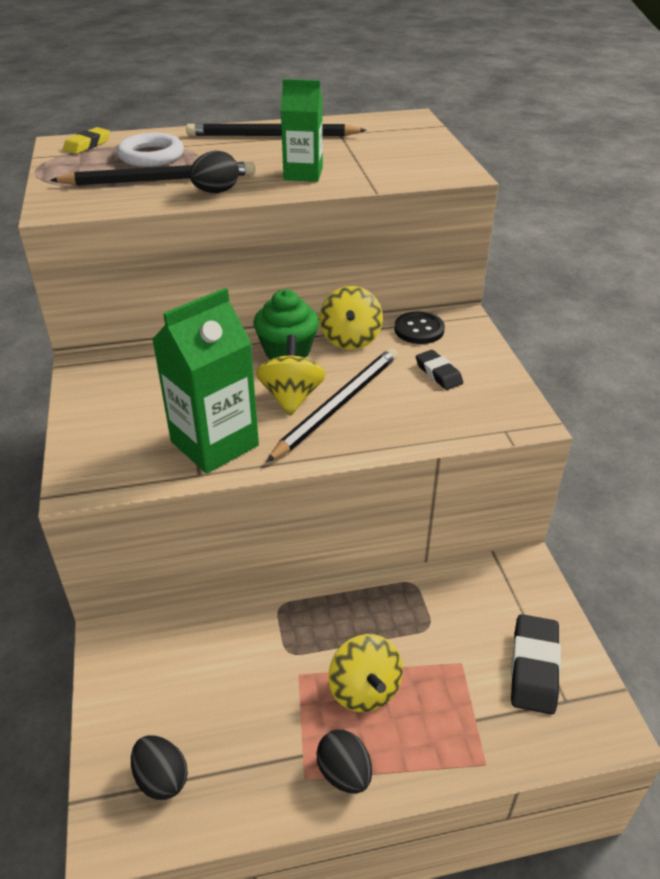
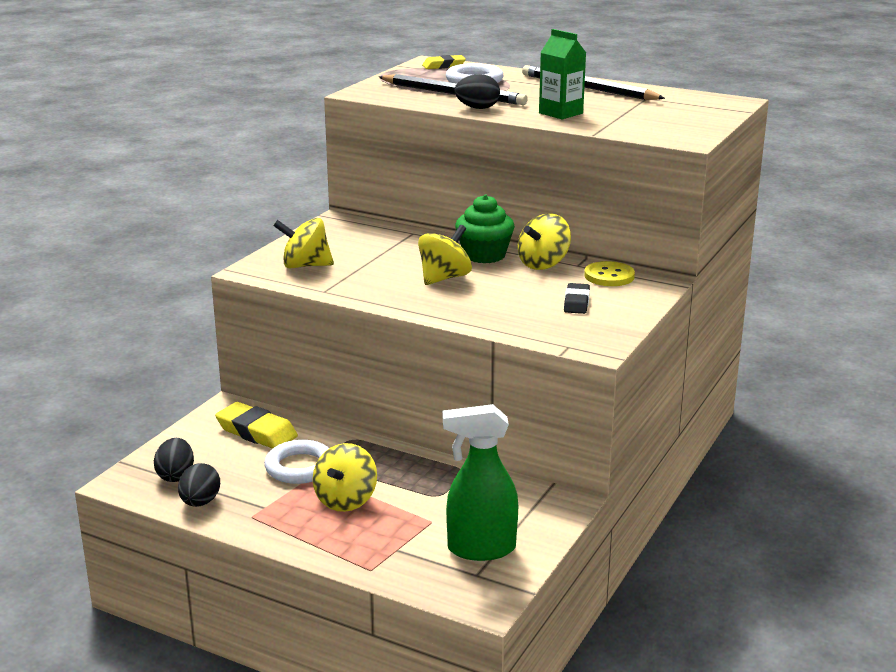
camera: 40 degrees right, 15 degrees down
green carton [152,288,259,474] -> none
black pencil [266,348,398,462] -> none
black egg [316,730,372,794] -> black egg moved to [178,463,220,507]
black button [394,312,445,344] -> yellow button [584,261,635,286]
black eraser [511,614,561,715] -> green spray bottle [443,404,518,561]
none -> yellow eraser [215,402,298,449]
none -> white ring [264,440,329,484]
none -> yellow spinning top [273,218,334,268]

